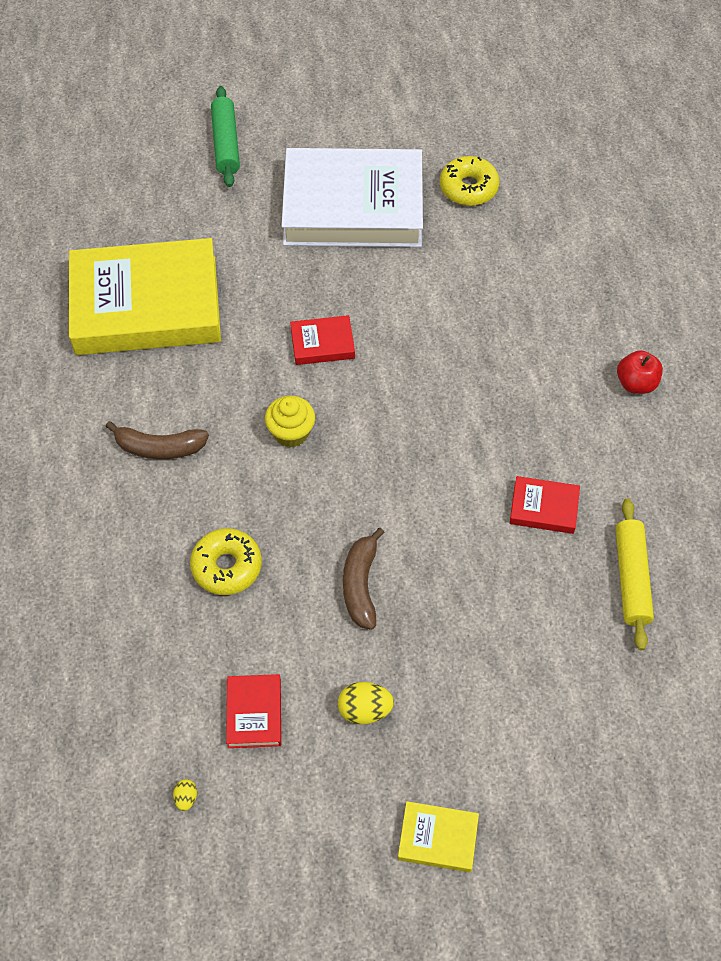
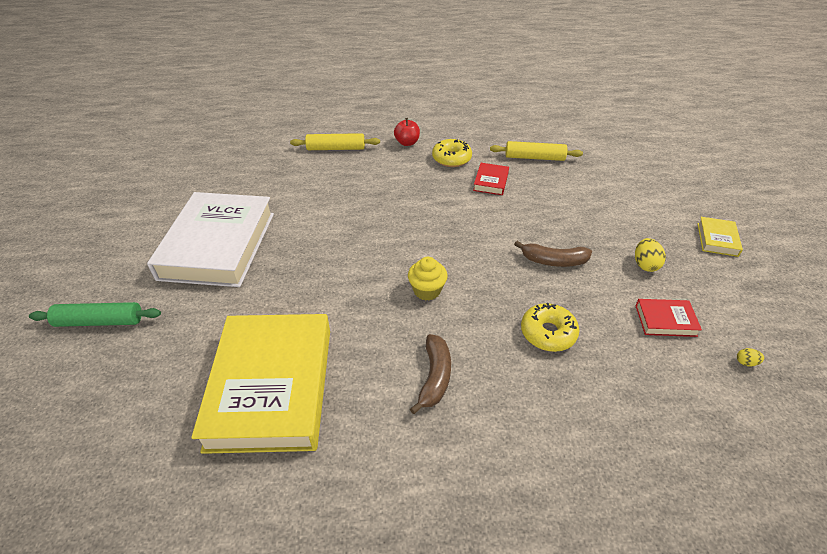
camera: 85 degrees left, 15 degrees down
red book [290,315,355,365] -> none
yellow donut [440,156,500,206] -> yellow donut moved to [432,139,472,167]
none -> yellow rolling pin [290,133,380,150]

